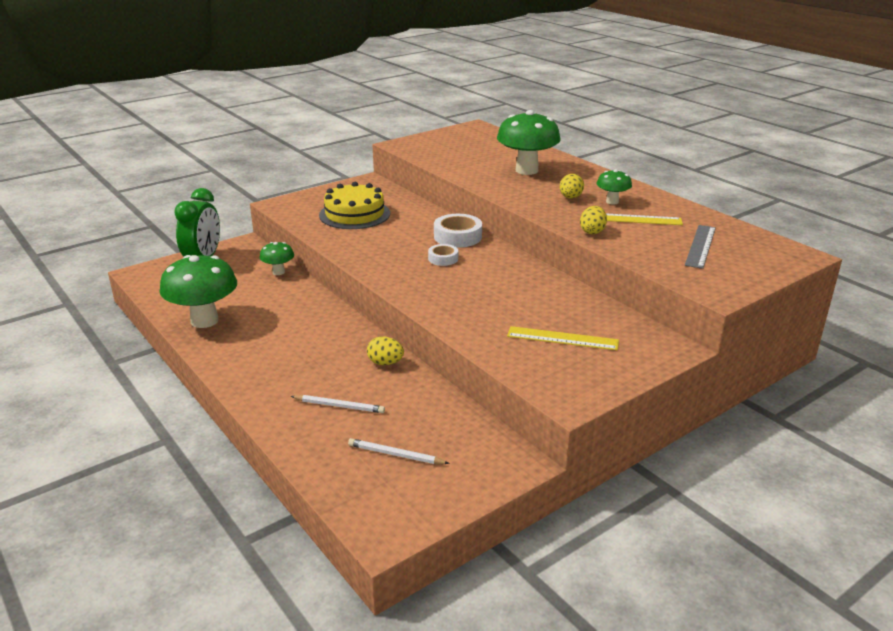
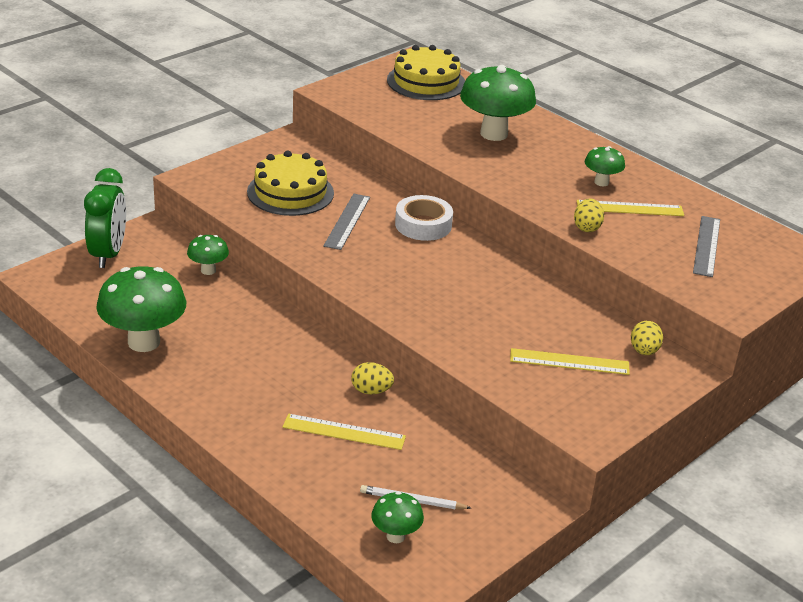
camera: 10 degrees left, 5 degrees up
white pencil [291,395,385,413] -> none
white tape [428,244,458,266] -> none
yellow egg [560,174,584,198] -> yellow egg moved to [631,321,663,355]
none -> yellow ruler [283,414,406,450]
none -> grey ruler [323,194,370,250]
none -> green mushroom [371,492,424,543]
none -> yellow cake [387,45,465,100]

